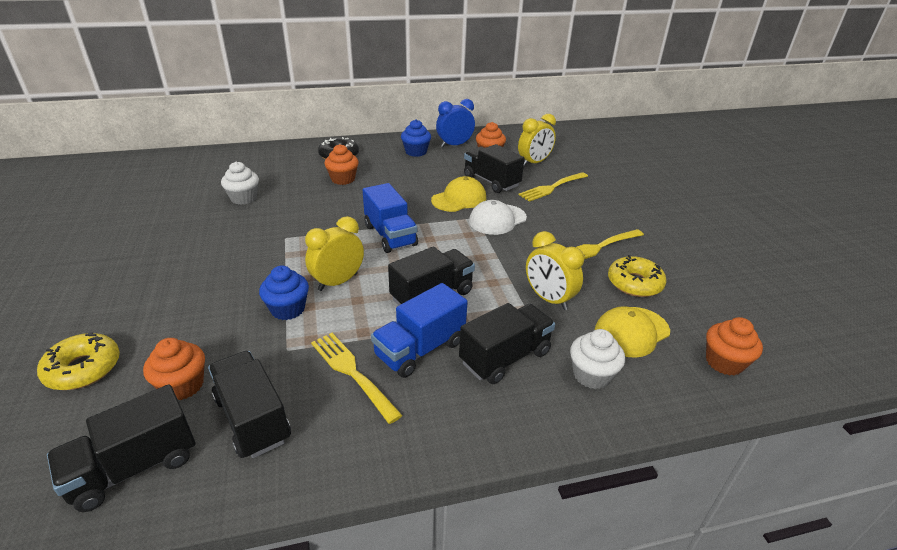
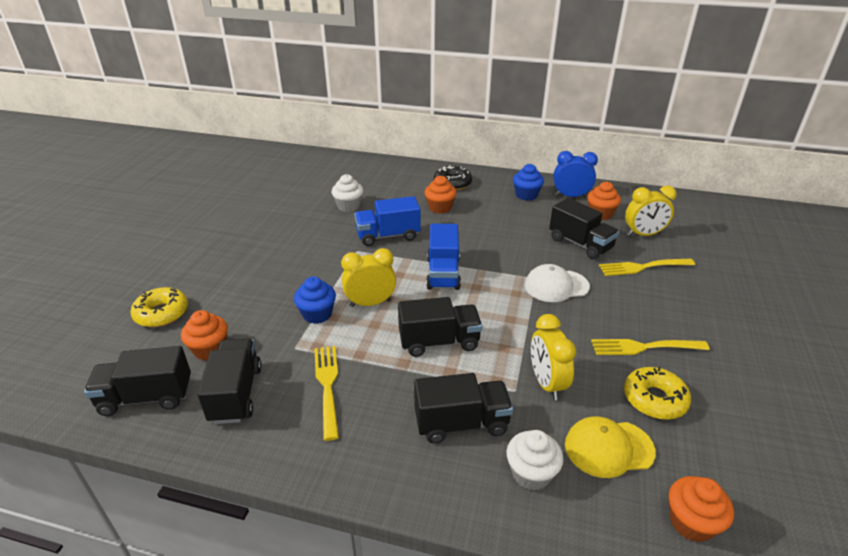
camera: 30 degrees right, 0 degrees up
blue truck [371,283,468,378] -> blue truck moved to [354,196,421,246]
yellow cap [431,176,486,212] -> none
black truck [464,144,525,193] -> black truck turned 150 degrees clockwise [549,198,619,259]

